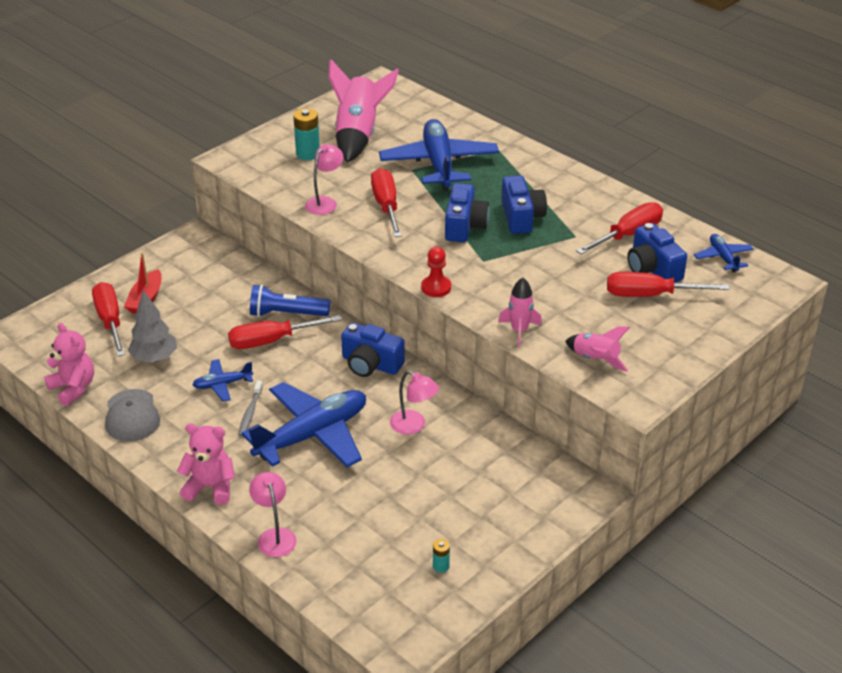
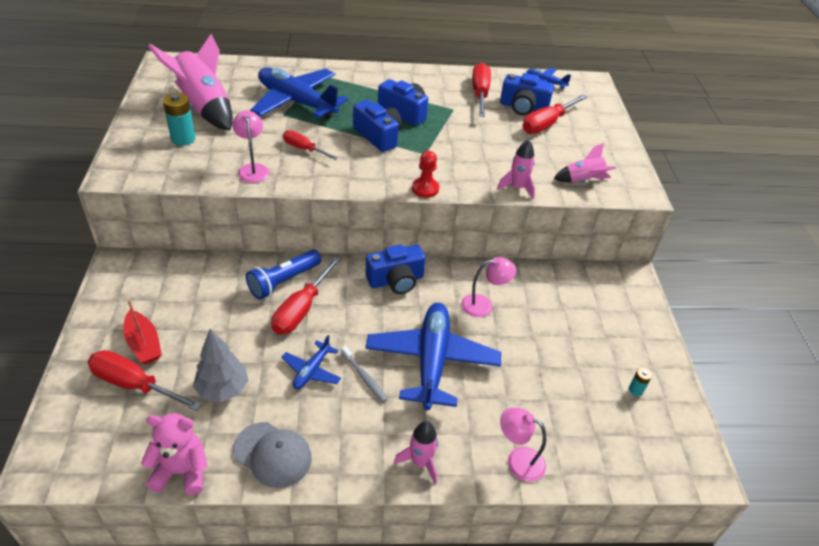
camera: 50 degrees left, 5 degrees up
pink teddy bear [177,424,235,505] -> pink rocket [394,421,438,484]
red screwdriver [371,168,402,237] -> red screwdriver [283,130,338,160], size x0.63

